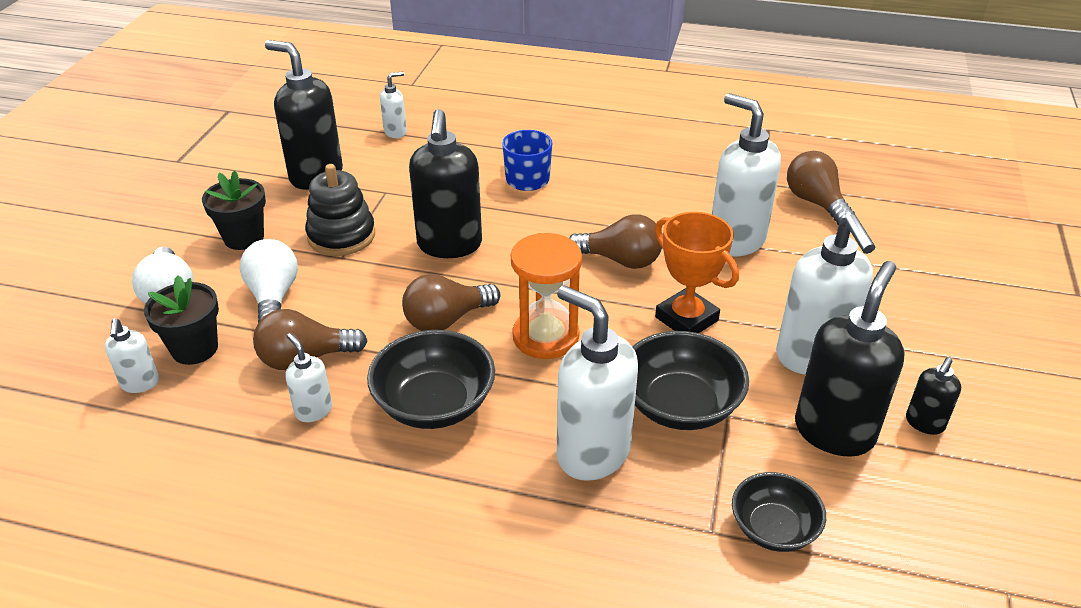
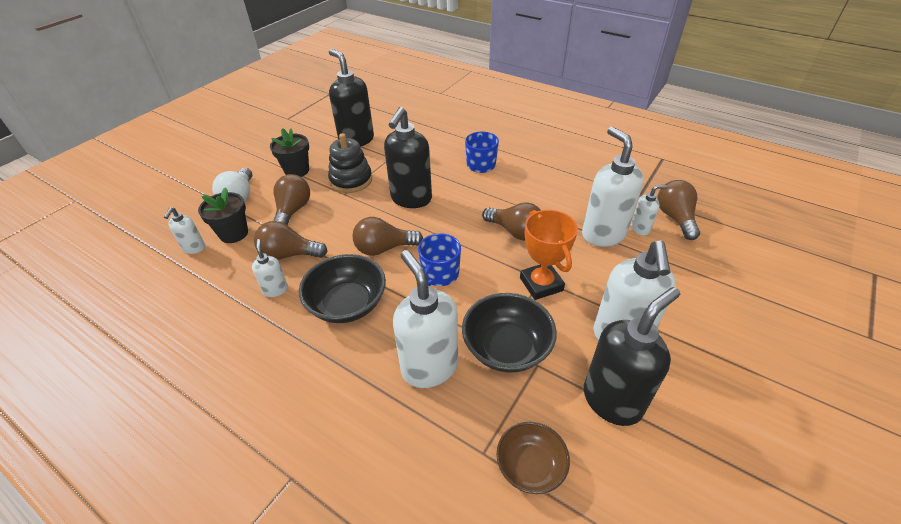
camera: 20 degrees right, 5 degrees up
white light bulb [240,239,298,323] -> brown light bulb [273,174,310,225]
white soap dispenser [380,71,407,138] -> white soap dispenser moved to [631,185,668,236]
orange hourglass [511,233,582,359] -> blue mug [418,233,461,286]
black bowl [732,472,826,552] -> brown bowl [496,422,570,494]
black soap dispenser [906,357,961,435] -> none

